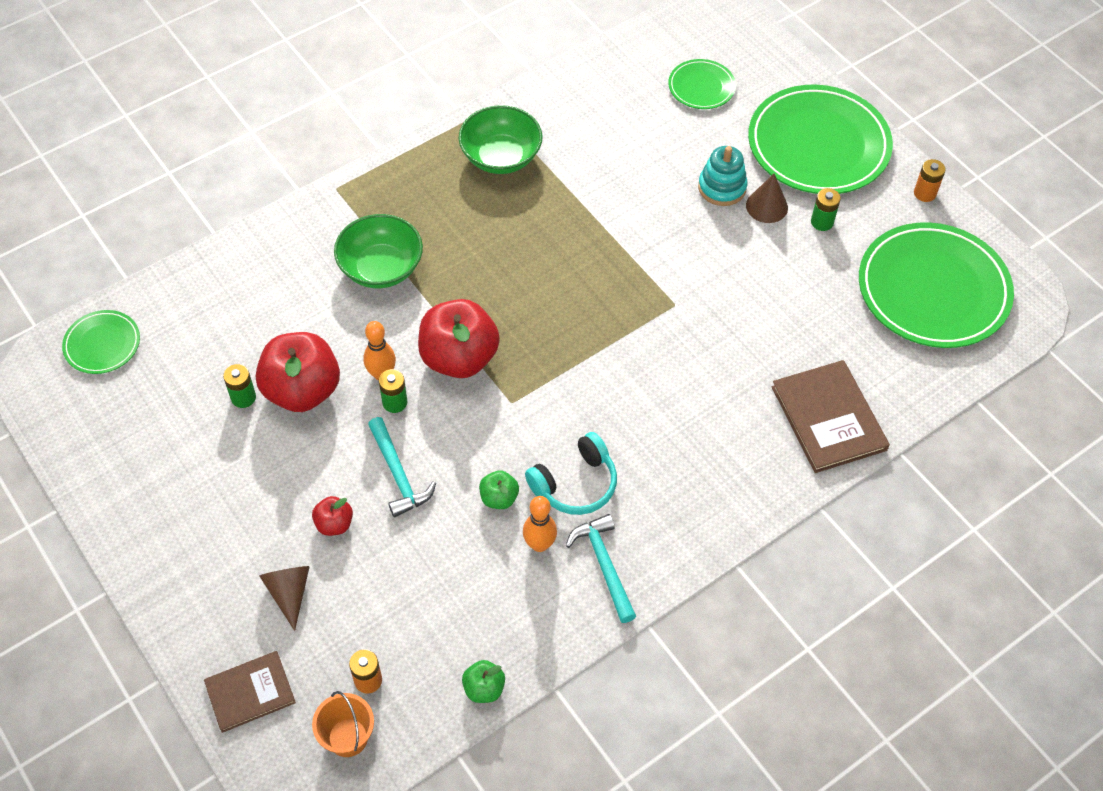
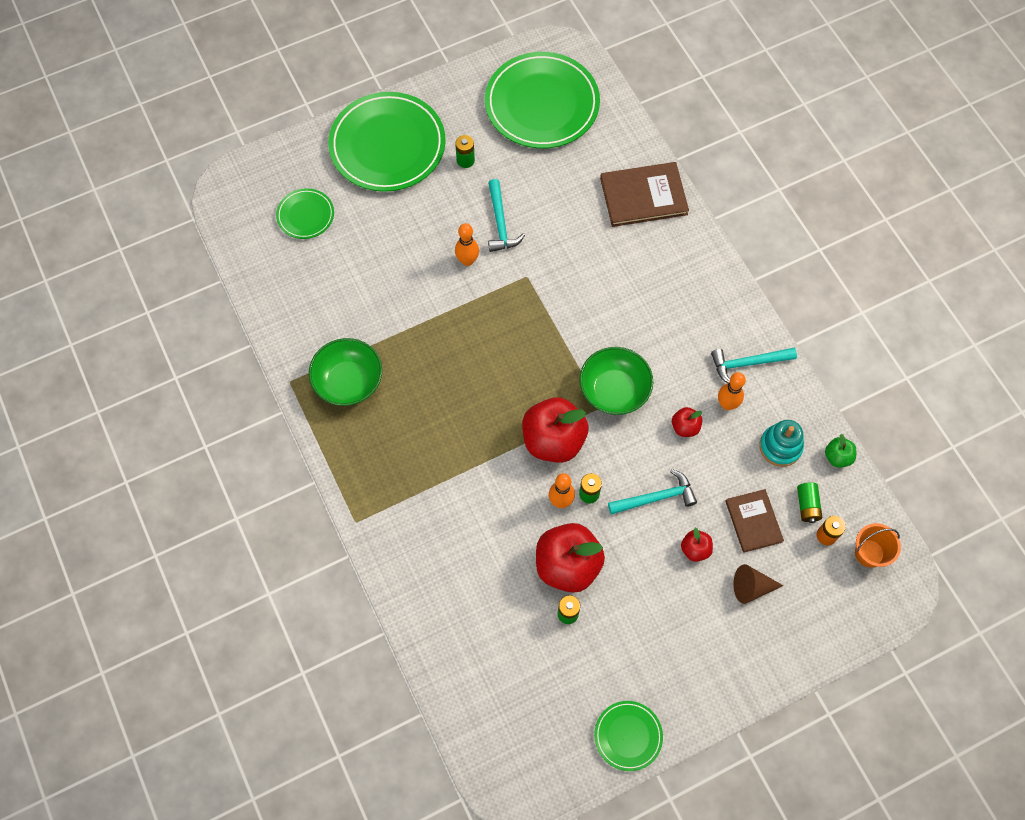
camera: 80 degrees left, 10 degrees up
green plate [62,310,140,374] -> green plate moved to [594,701,663,771]
brown book [204,651,296,733] -> brown book moved to [725,489,784,553]
green bowl [334,214,423,288] -> green bowl moved to [579,347,653,415]
green apple [479,470,519,509] -> red apple [672,407,702,437]
turquoise headphones [525,432,617,515] -> none
turquoise stacking toy [698,146,747,206] -> turquoise stacking toy moved to [759,420,804,467]
brown cone [746,174,788,223] -> none
orange battery [914,159,946,202] -> none
none -> orange bowling pin [455,223,479,266]
none -> turquoise hammer [488,179,525,252]
none -> green battery [797,482,822,523]

